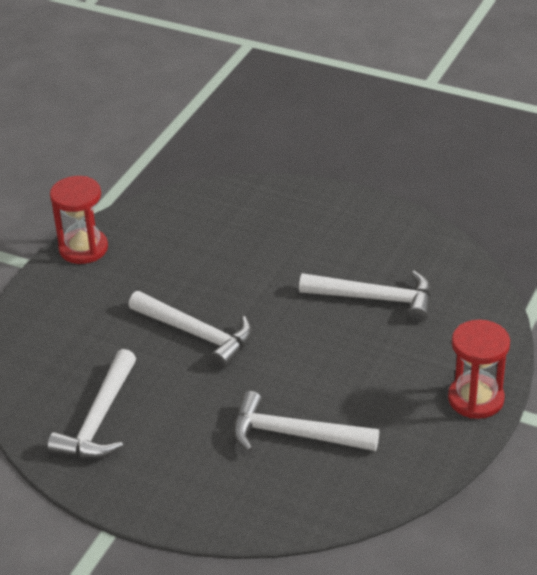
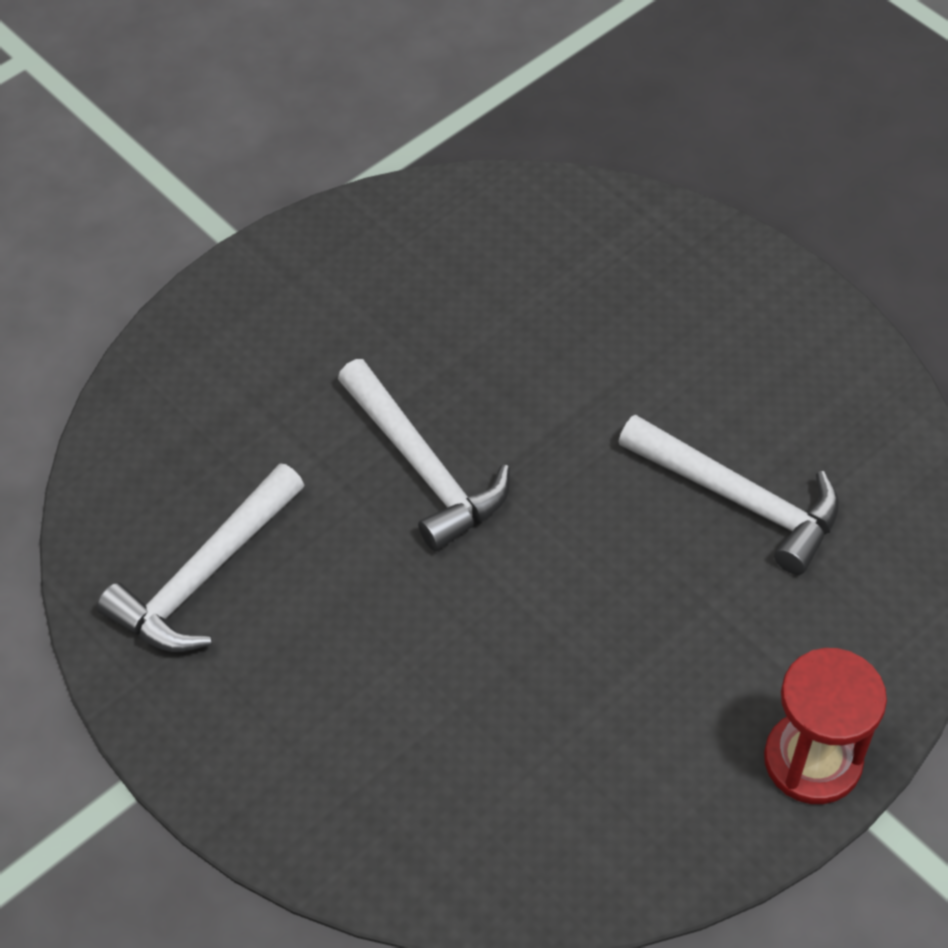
camera: 20 degrees right, 15 degrees up
red hourglass [50,176,108,264] -> none
white hammer [233,391,379,452] -> none

